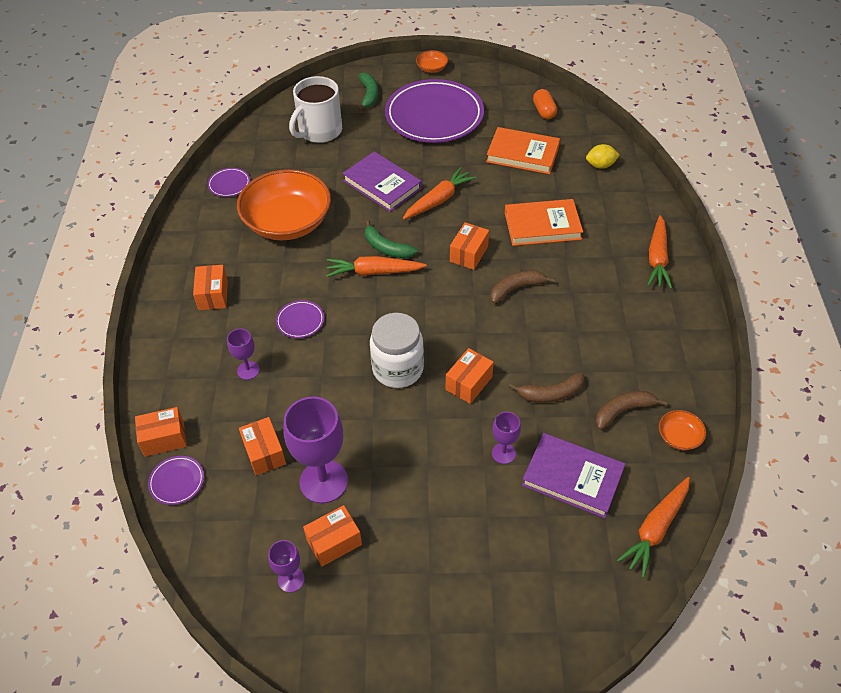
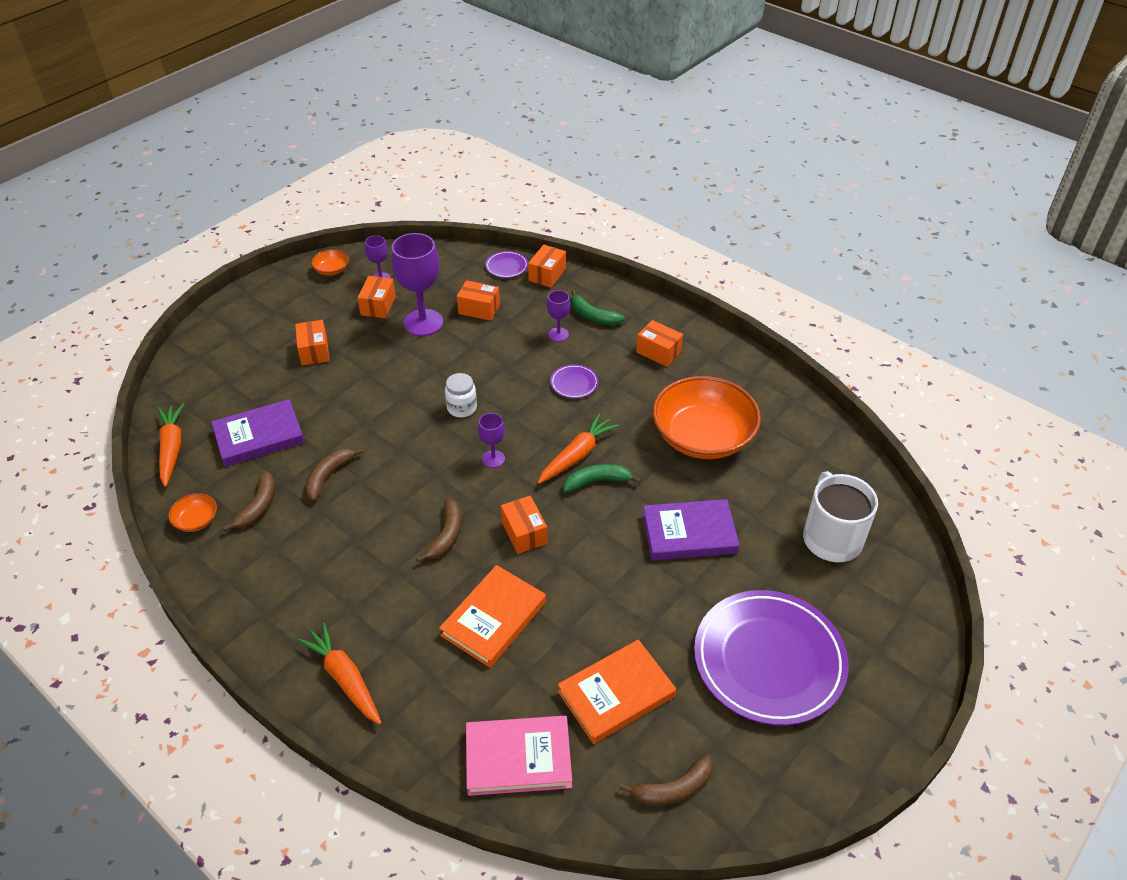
camera: 130 degrees right, 5 degrees down
purple plate [207,168,250,197] -> none
green banana [358,72,378,111] -> green banana moved to [571,290,625,325]
white jar [370,313,424,388] -> white jar [445,373,477,417], size x0.60
orange carrot [403,167,476,219] -> none
orange bowl [416,50,448,73] -> orange bowl moved to [311,249,349,276]
orange box [446,348,494,404] -> orange box moved to [295,320,330,366]
purple goblet [492,412,521,464] -> purple goblet moved to [478,413,505,468]
orange capsule [533,89,557,119] -> brown banana [619,755,713,806]
yellow lemon [586,144,620,169] -> pink book [466,716,572,796]

